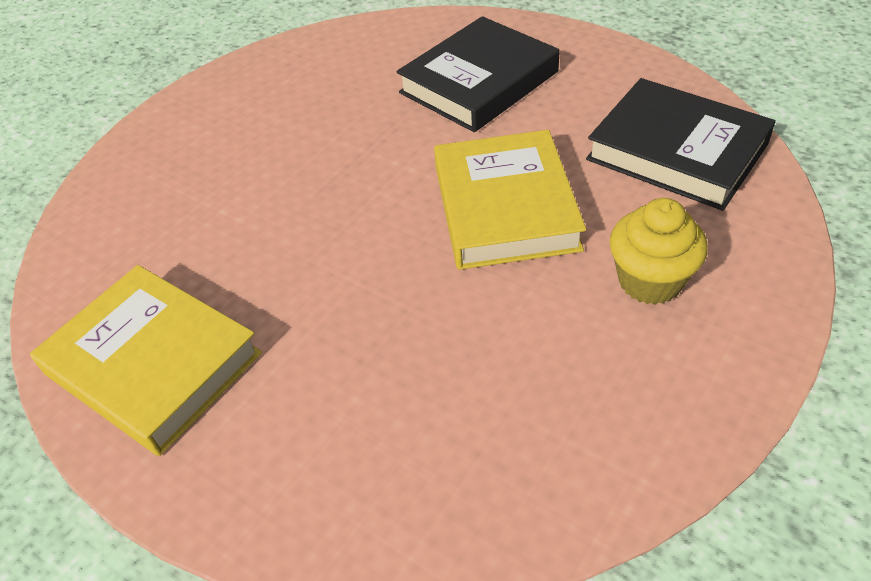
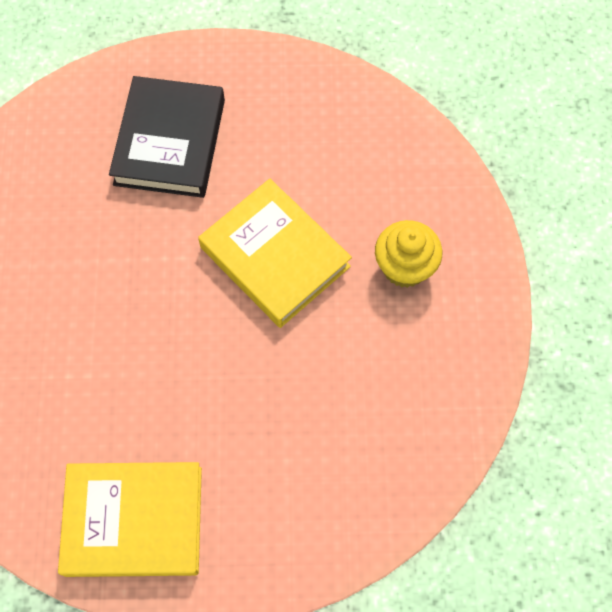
camera: 40 degrees left, 20 degrees up
black book [586,78,776,211] -> none

